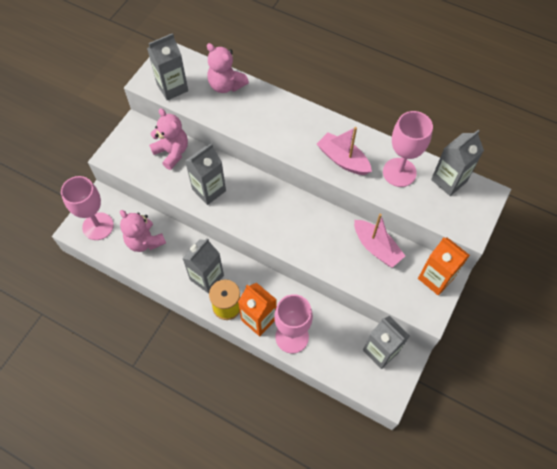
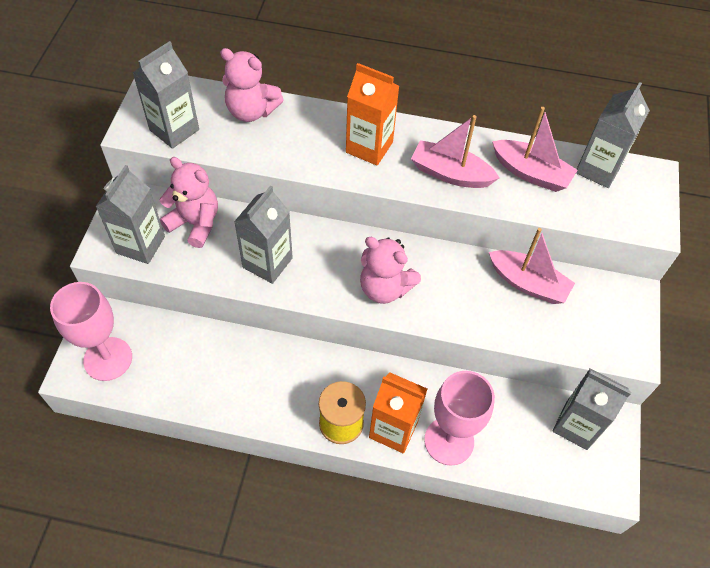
camera: 20 degrees left, 5 degrees down
pink teddy bear [120,210,166,252] -> pink teddy bear moved to [360,237,421,304]
grey carton [182,238,224,293] -> grey carton moved to [96,165,165,264]
pink goblet [383,111,433,187] -> pink boat [492,107,578,192]
orange carton [418,237,470,295] -> orange carton moved to [346,63,399,166]

